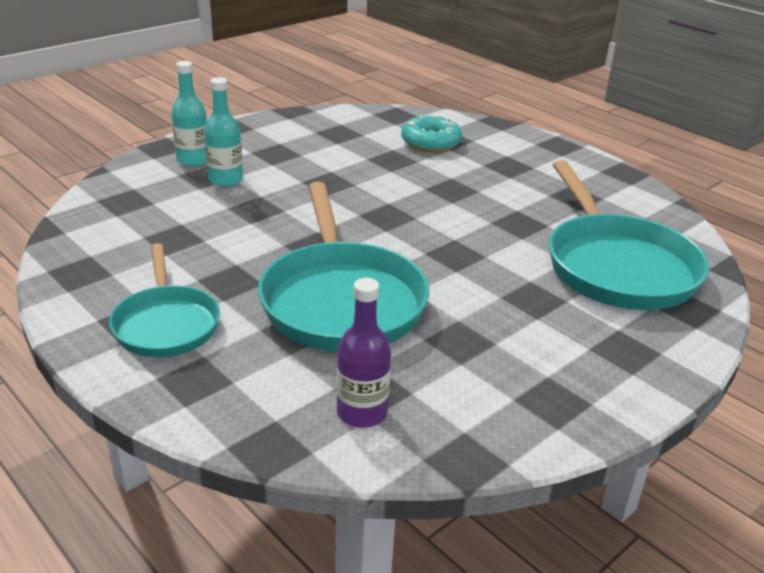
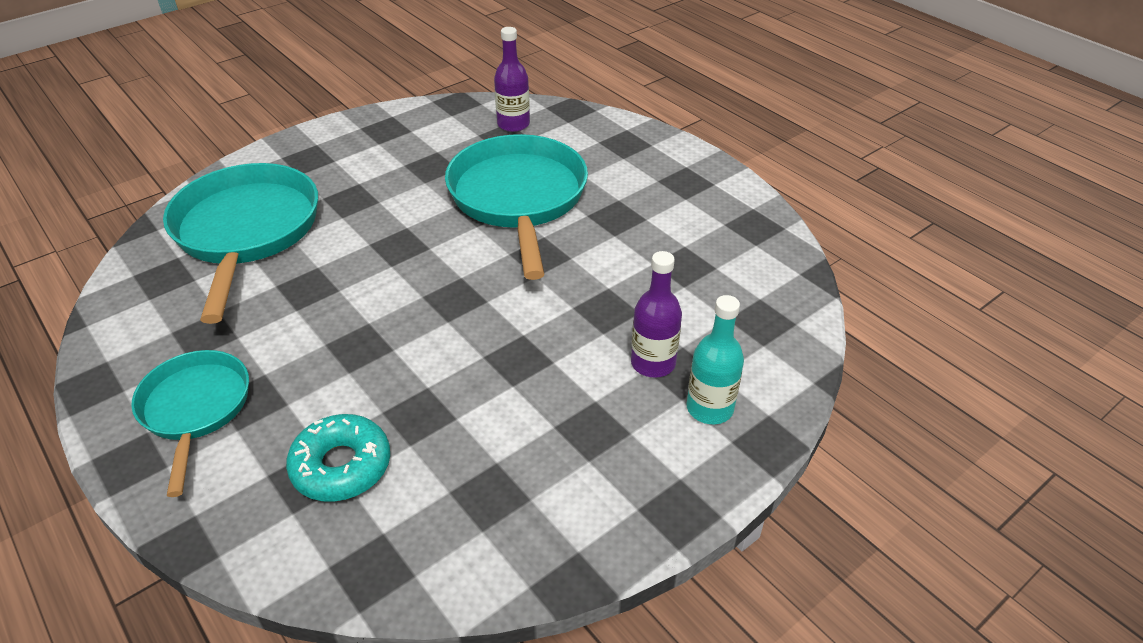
camera: 175 degrees left, 10 degrees up
turquoise pan [109,243,220,357] -> turquoise pan moved to [131,350,249,497]
turquoise bottle [204,77,243,187] -> purple bottle [631,251,682,378]

